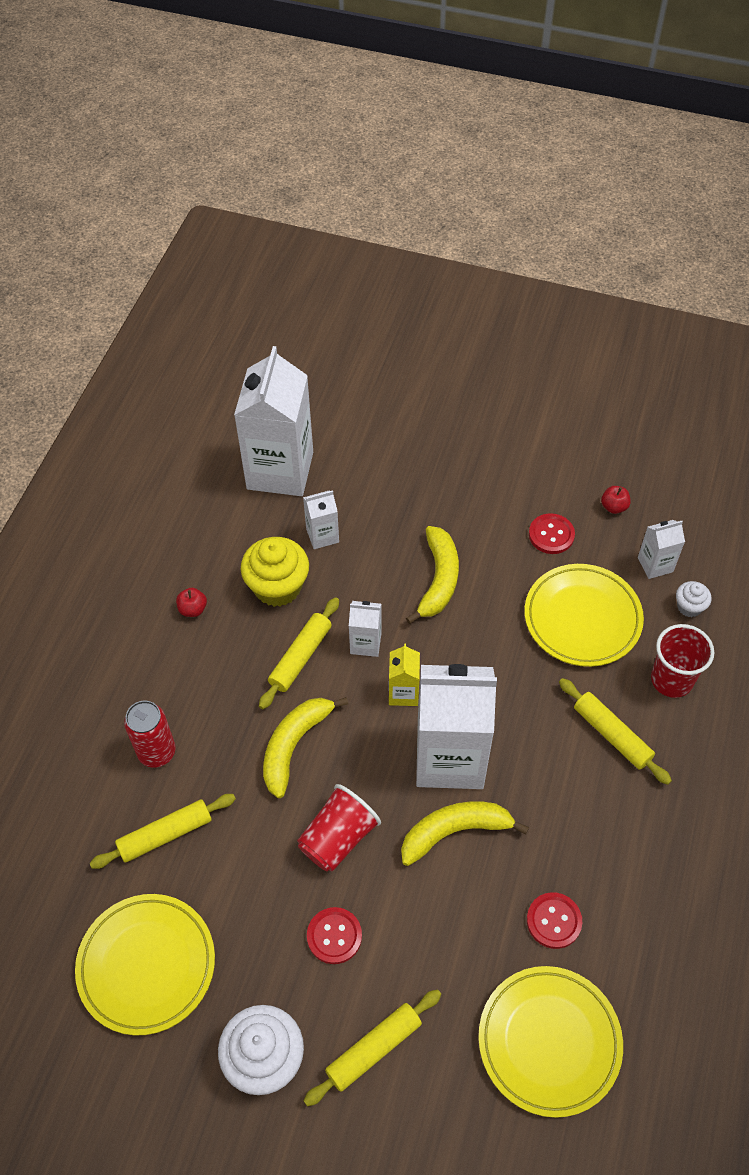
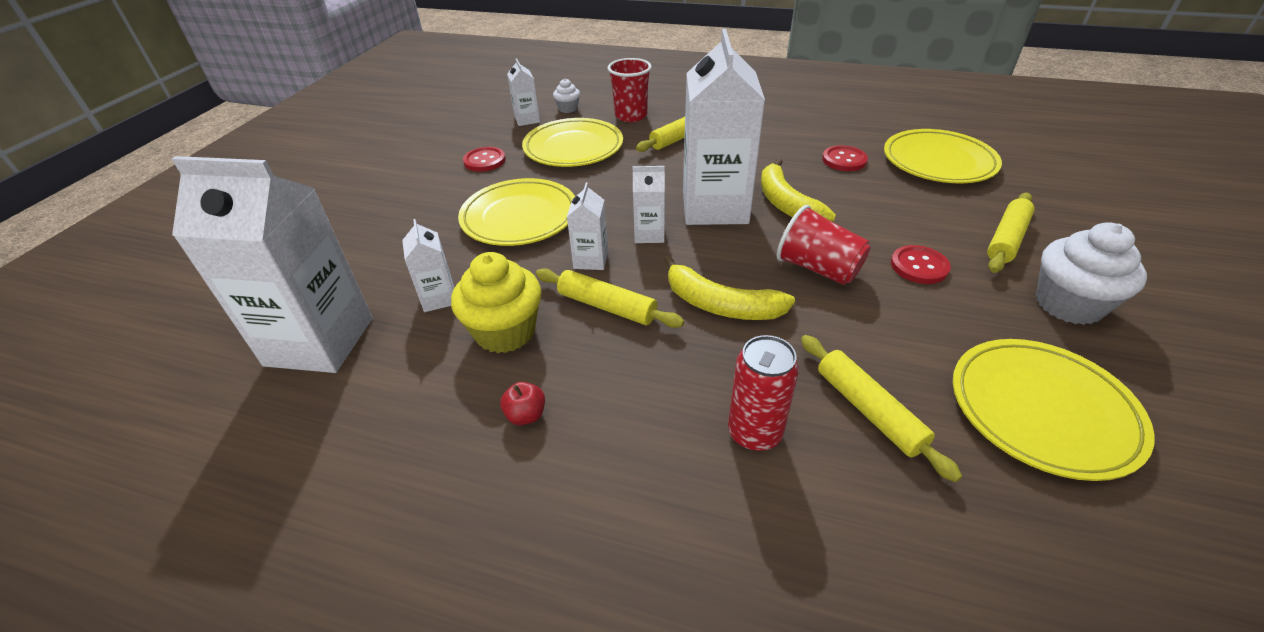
camera: 90 degrees left, 15 degrees down
yellow rolling pin [303,989,442,1106] -> yellow rolling pin turned 75 degrees clockwise [987,193,1035,273]
yellow carton [389,644,420,706] -> white carton [633,166,665,243]
yellow banana [406,526,459,624] -> yellow plate [458,178,575,246]
red apple [601,486,630,514] -> none

